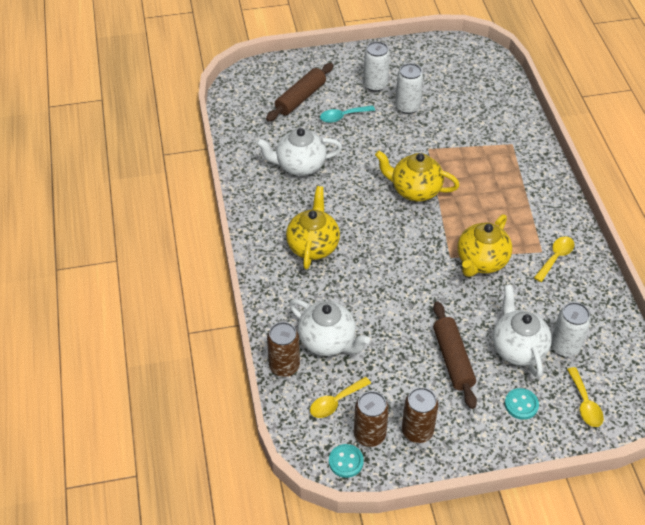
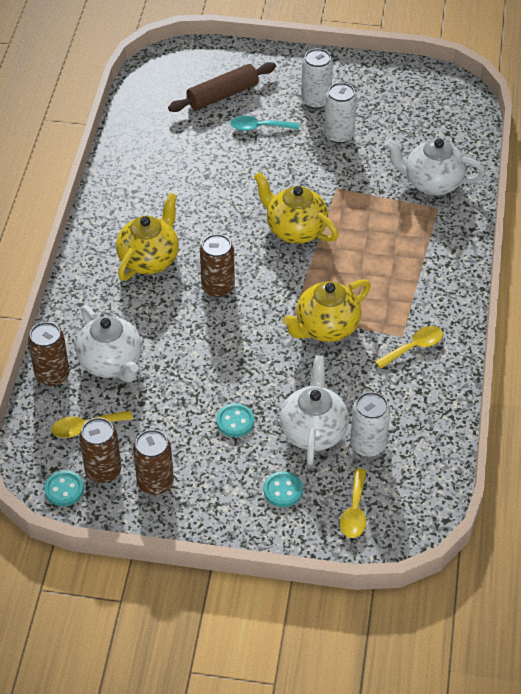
camera: 20 degrees right, 0 degrees up
white teapot [256,128,342,176] -> white teapot moved to [385,139,485,195]
brown rolling pin [433,301,477,409] -> turquoise button [217,403,254,437]
none -> brown can [200,234,235,297]

